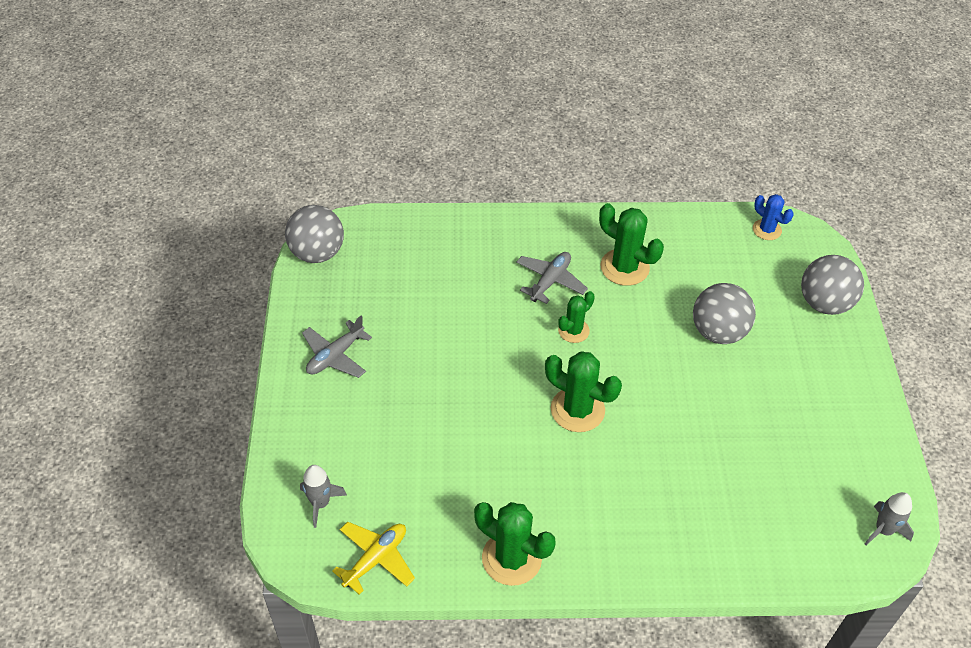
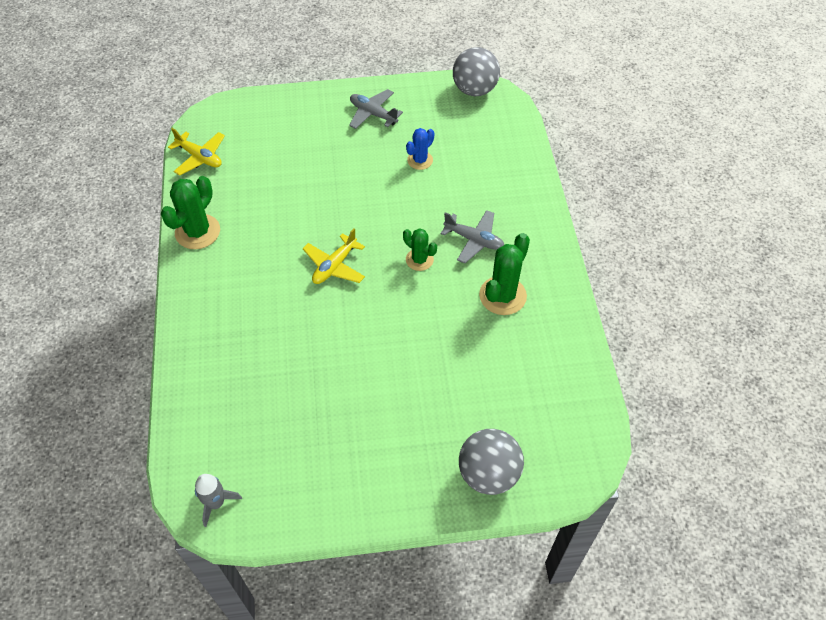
camera: 85 degrees right, 5 degrees up
grey rocket [300,465,347,528] -> none
green cactus [545,351,622,432] -> yellow plane [303,228,365,284]
grey ball [693,283,756,344] -> none
blue cactus [753,194,794,240] -> blue cactus moved to [406,128,434,170]

